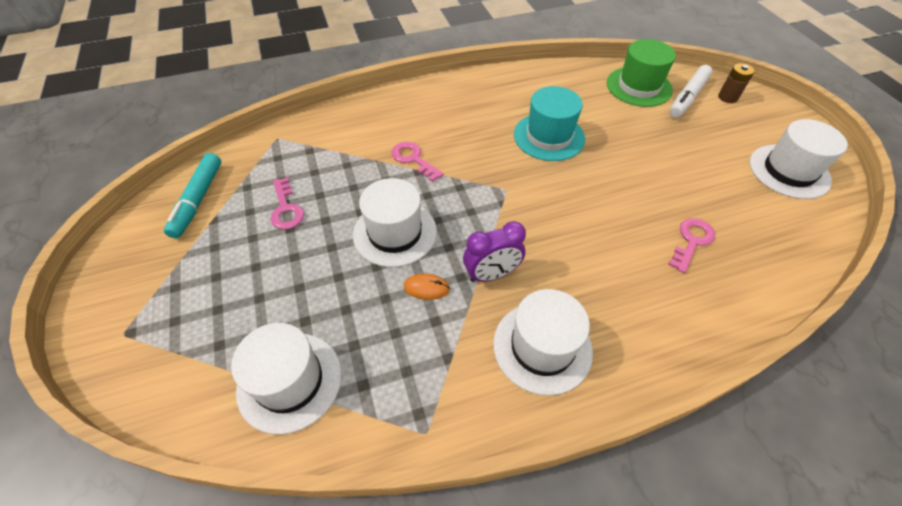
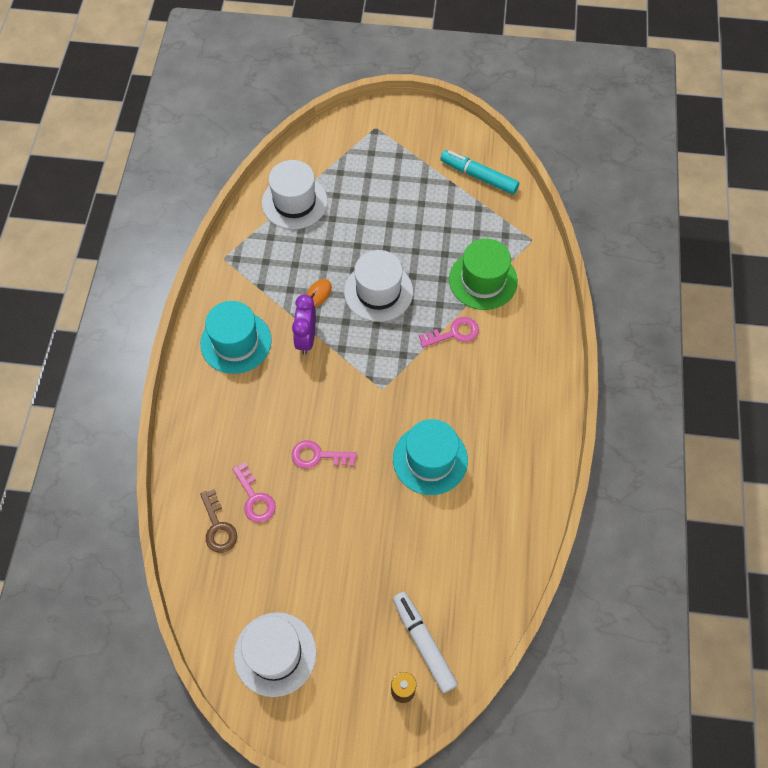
camera: 115 degrees right, 10 degrees up
pink key [270,177,304,230] -> pink key moved to [291,440,357,469]
white hat [493,289,593,396] -> turquoise hat [200,301,272,374]
green hat [607,39,676,107] -> green hat moved to [449,238,518,310]
none -> brown key [200,489,237,553]

